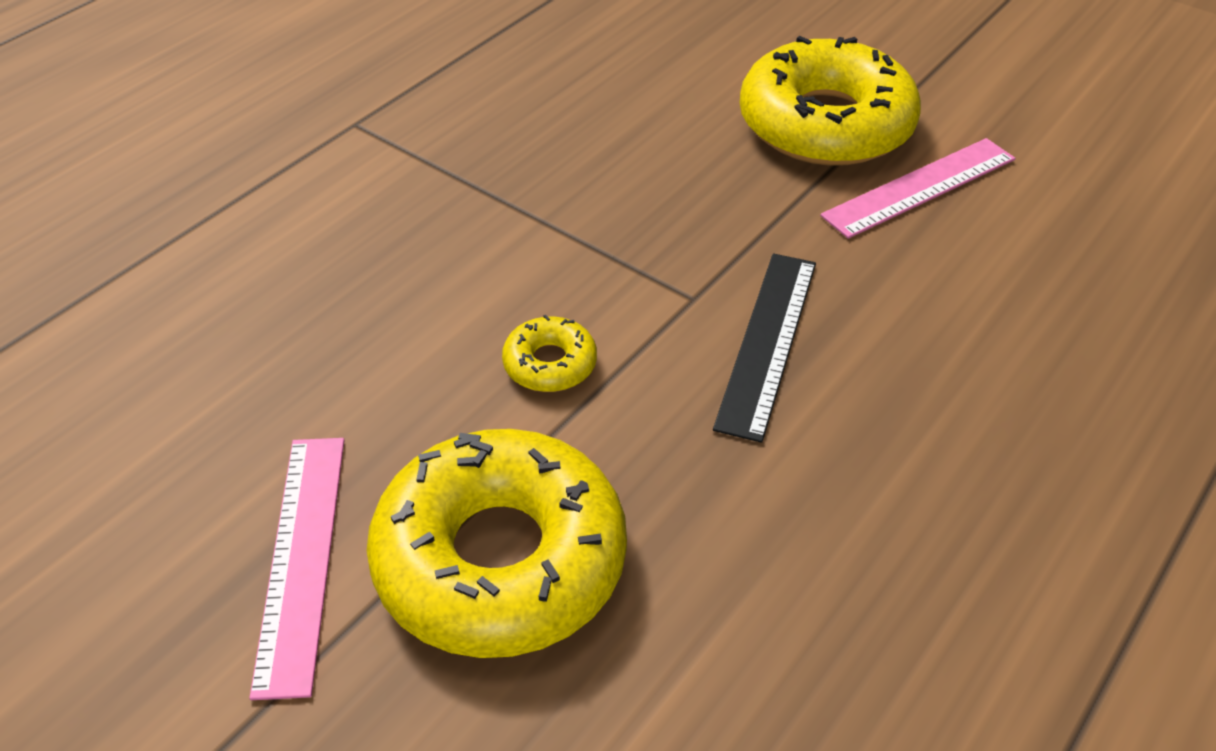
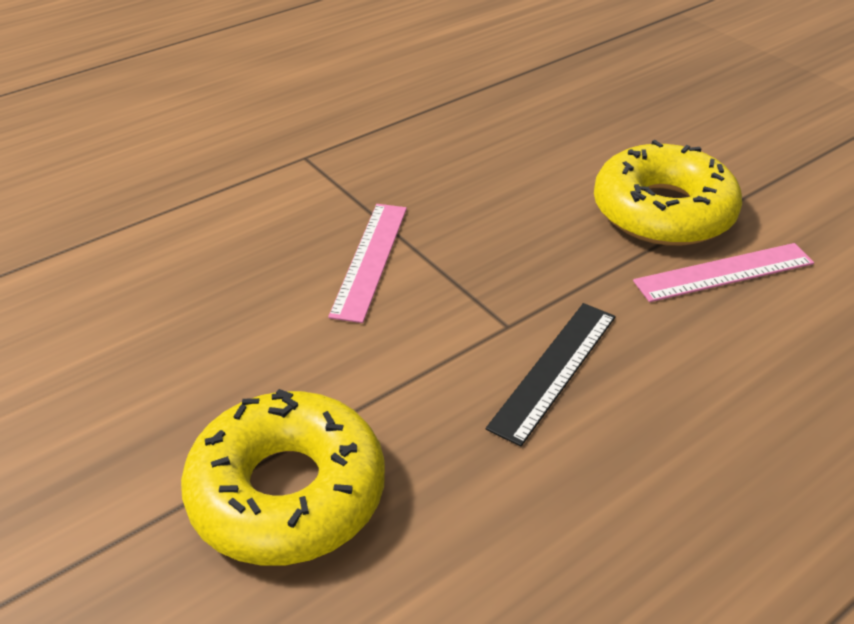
camera: 15 degrees right, 5 degrees down
pink ruler [249,438,345,700] -> pink ruler moved to [328,204,407,323]
yellow donut [502,315,597,392] -> none

